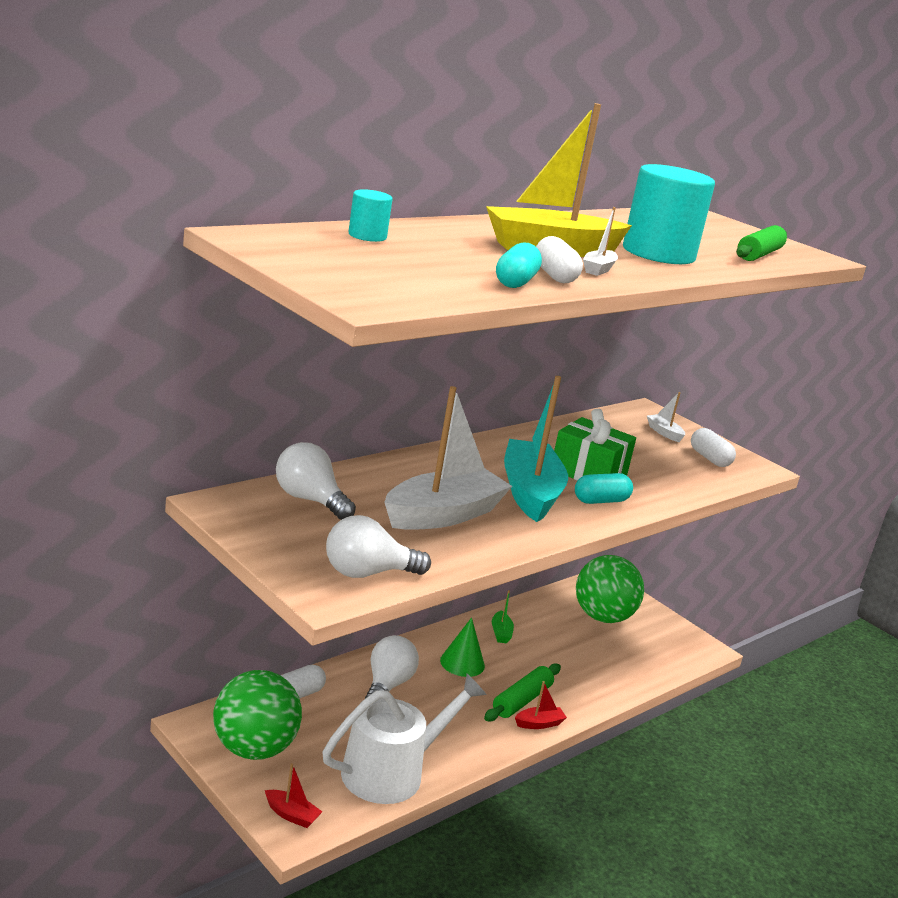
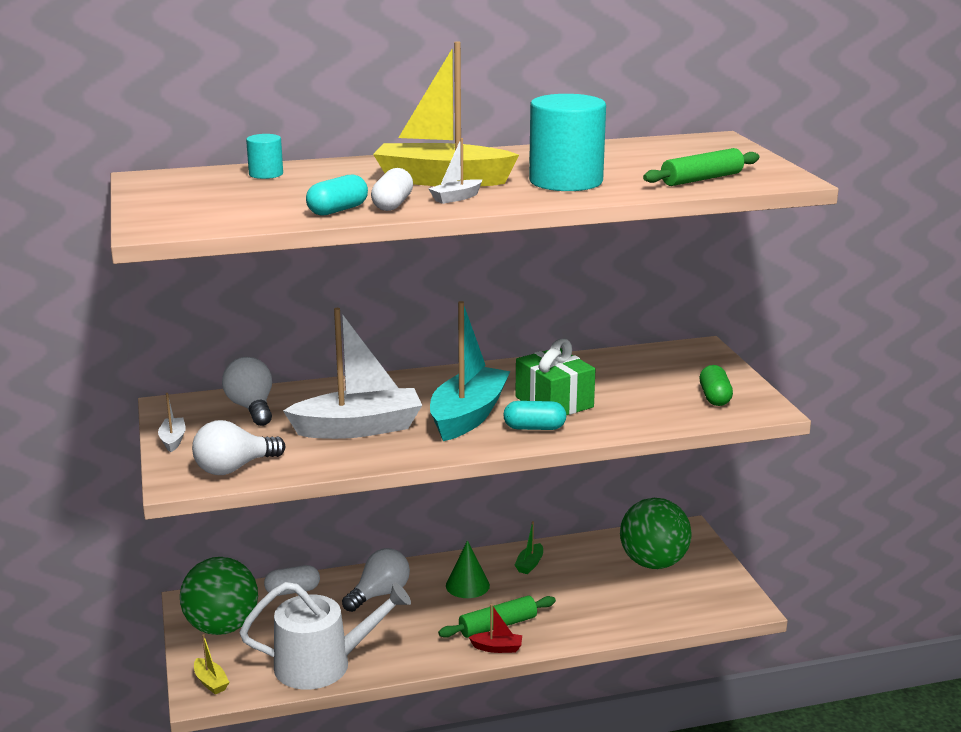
camera: 30 degrees right, 0 degrees up
red boat [265,763,322,828] -> yellow boat [194,634,229,694]
white light bulb [326,515,431,578] -> white light bulb turned 45 degrees counterclockwise [192,420,286,475]
white boat [647,392,685,442] -> white boat moved to [158,393,186,452]
white capsule [691,428,736,467] -> green capsule [700,365,733,406]

